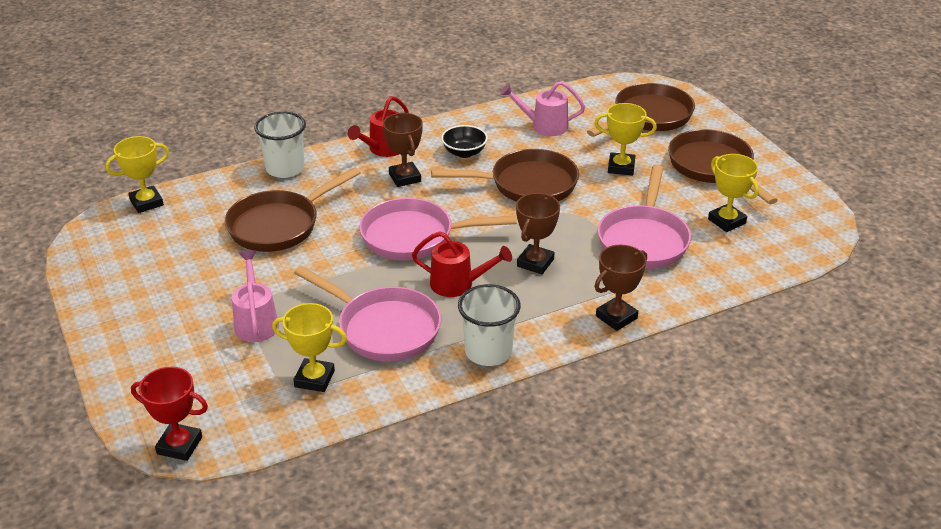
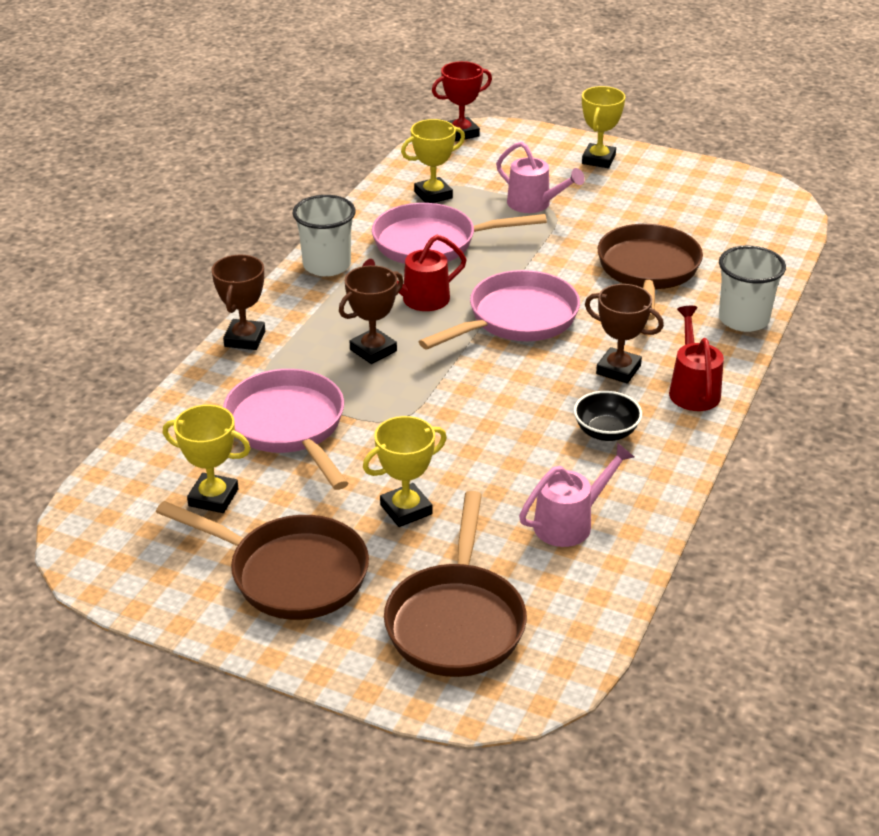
camera: 140 degrees right, 0 degrees up
yellow trophy [105,136,169,213] -> yellow trophy moved to [582,86,625,168]
brown pan [431,149,579,202] -> none
brown trophy [516,193,560,274] -> brown trophy turned 60 degrees clockwise [339,265,403,364]

